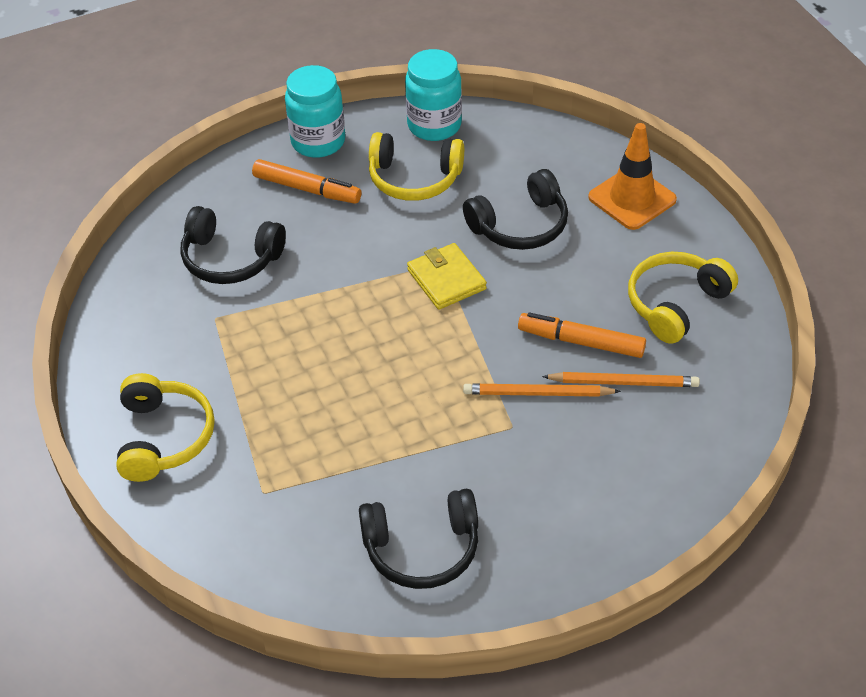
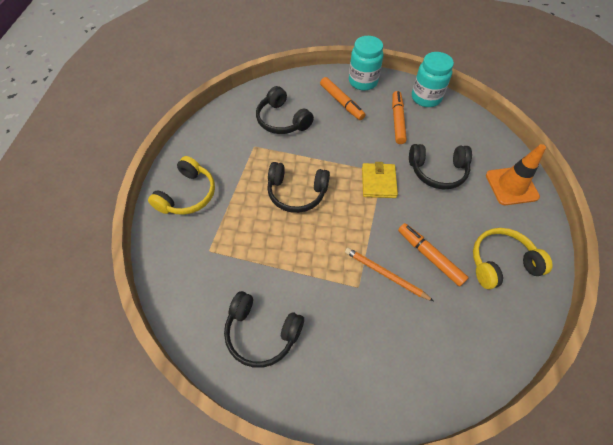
camera: 30 degrees right, 10 degrees up
yellow headphones [369,132,464,201] -> orange marker [392,91,407,144]
orange pencil [542,372,700,387] -> none
none -> black headphones [267,162,330,213]

